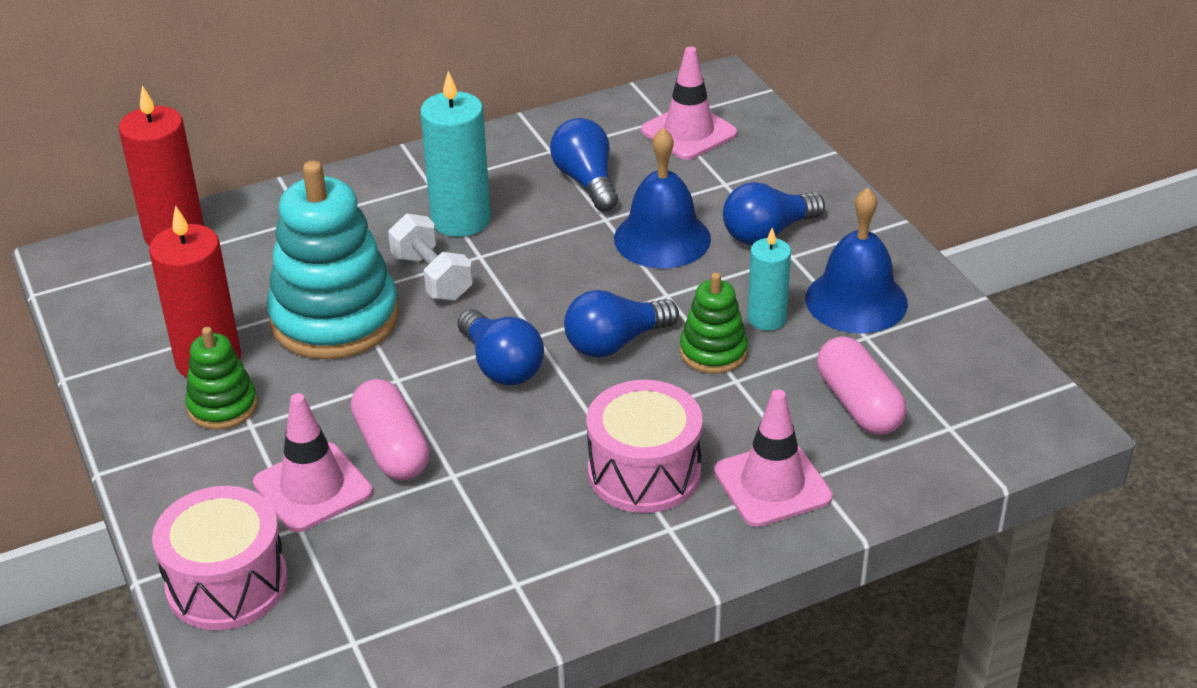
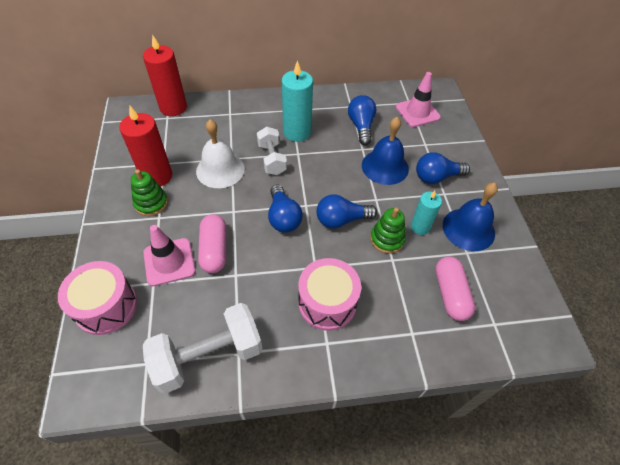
camera: 15 degrees right, 15 degrees up
turquoise stacking toy [267,161,399,360] -> white bell [196,119,245,188]
pink traffic cone [714,390,833,527] -> none
none -> white dumbbell [143,303,262,394]

